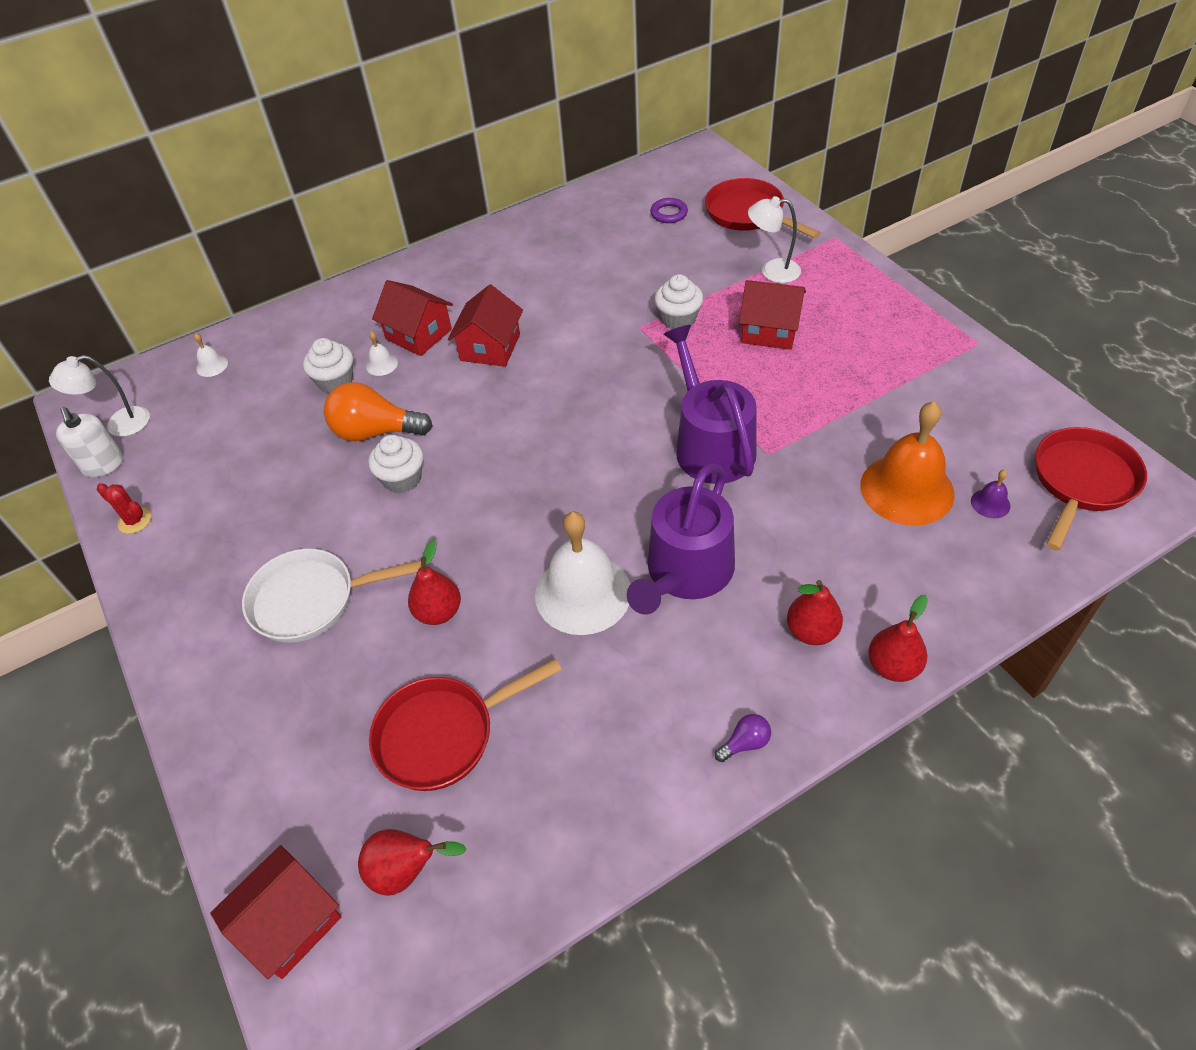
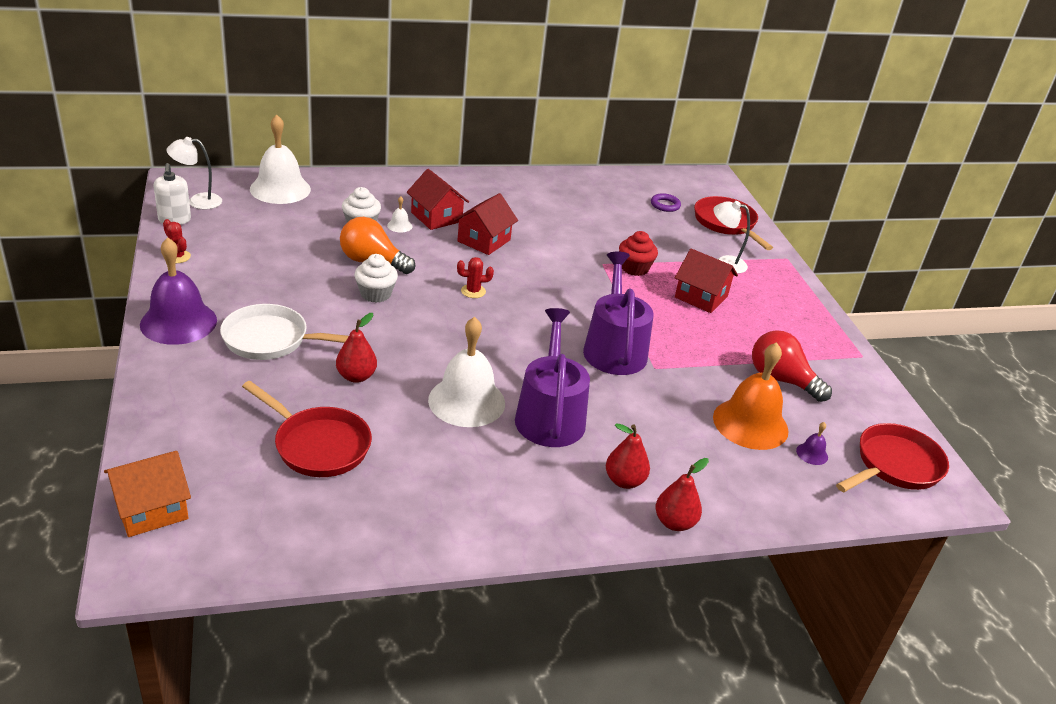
camera: 10 degrees right, 15 degrees down
white bell [194,333,228,377] -> white bell [250,114,311,204], size x2.45
red house [210,845,341,979] -> orange house [104,451,191,537]
red pear [358,829,467,896] -> none
red pan [369,659,562,791] -> red pan turned 135 degrees counterclockwise [242,381,372,477]
purple watering can [627,464,735,614] -> purple watering can turned 135 degrees clockwise [515,308,590,447]
white cupcake [654,274,703,329] -> red cupcake [619,231,658,276]
purple light bulb [715,714,771,762] -> none
none -> purple bell [140,237,217,345]
none -> red cactus [457,257,494,298]
none -> red light bulb [752,330,832,402]

